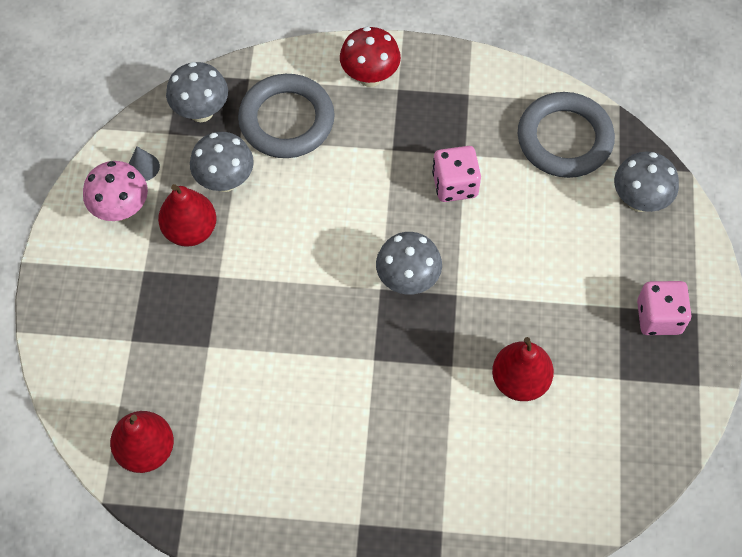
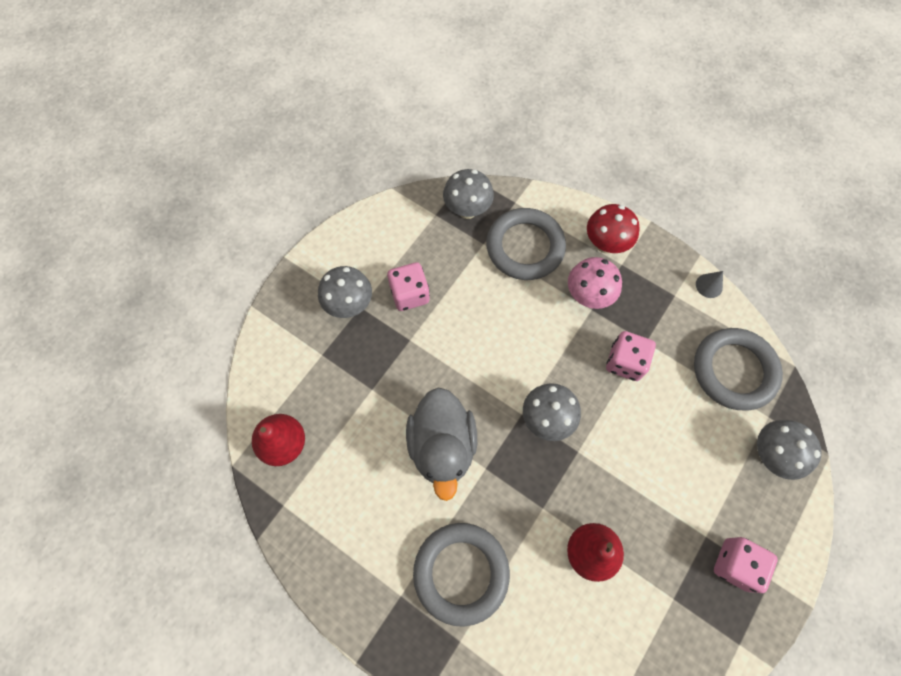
camera: 30 degrees right, 5 degrees up
pink mushroom [83,161,148,221] -> pink mushroom moved to [568,257,622,309]
grey cone [128,147,160,181] -> grey cone moved to [696,271,723,298]
red pear [158,184,216,247] -> pink dice [387,262,430,311]
grey mushroom [190,132,254,192] -> grey mushroom moved to [318,266,372,318]
none -> grey duck [406,387,477,501]
none -> grey ring [413,523,510,627]

